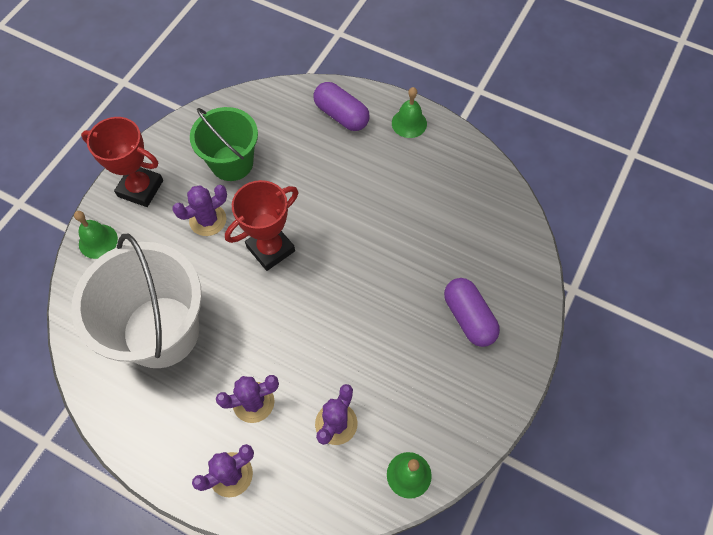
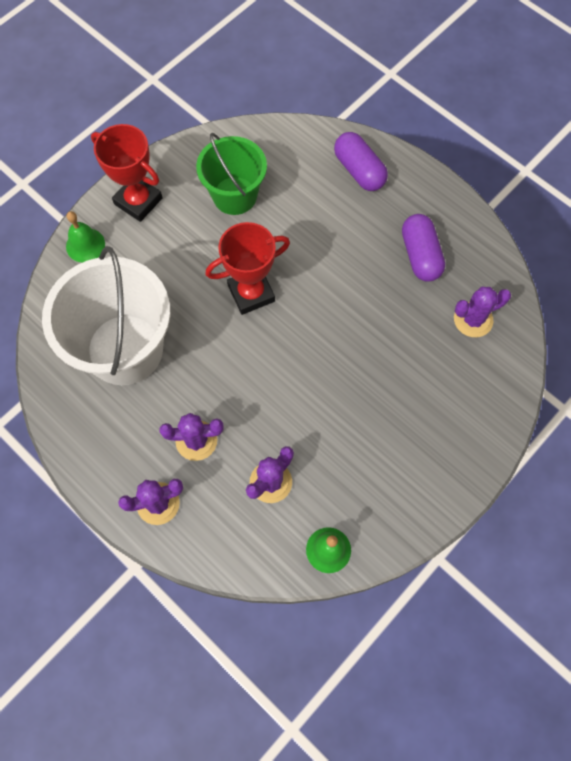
camera: 15 degrees right, 5 degrees up
purple cactus [172,185,227,236] -> purple cactus moved to [454,286,511,337]
green bell [392,87,427,138] -> none
purple capsule [444,278,500,347] -> purple capsule moved to [402,214,445,282]

